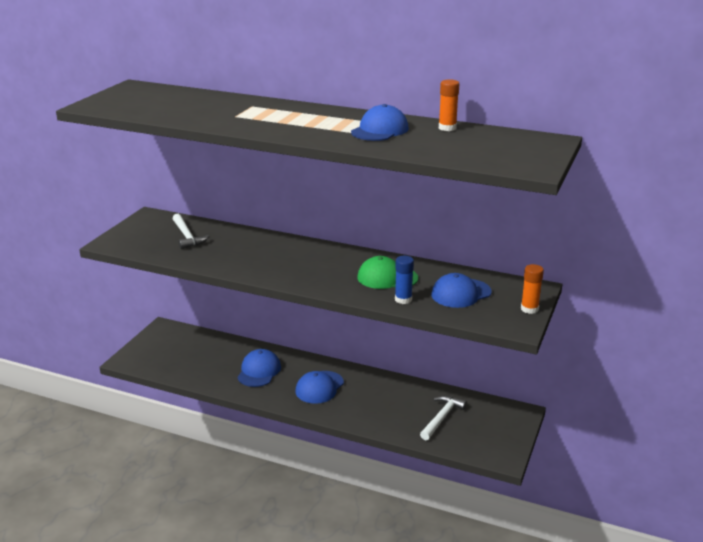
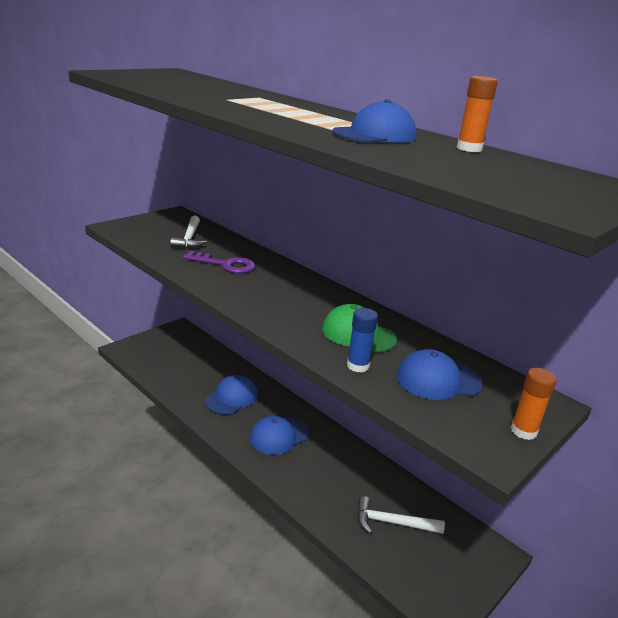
camera: 20 degrees right, 0 degrees up
white hammer [420,395,467,440] -> white hammer turned 135 degrees counterclockwise [357,496,445,534]
none -> purple key [183,251,255,274]

